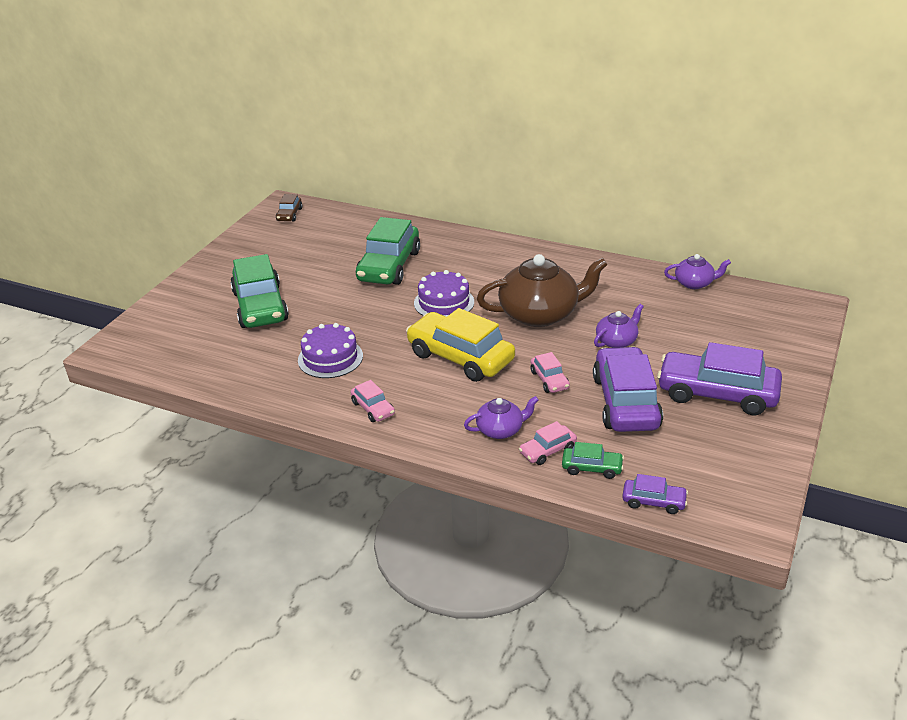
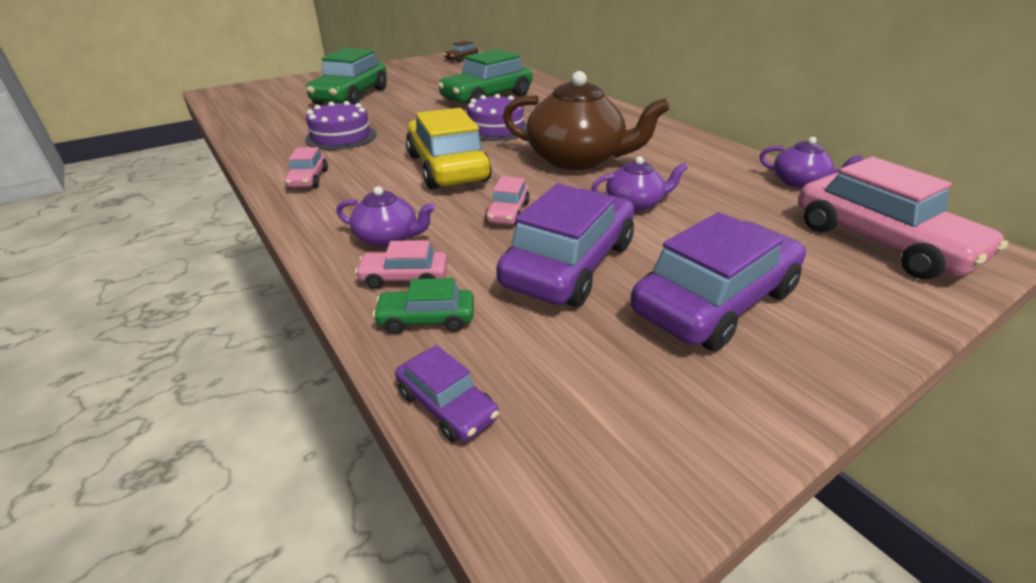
camera: 30 degrees right, 0 degrees up
green car [562,442,624,479] -> green car turned 135 degrees clockwise [373,278,474,334]
purple car [657,342,782,415] -> purple car turned 90 degrees clockwise [630,212,806,351]
none -> pink car [798,157,1008,279]

